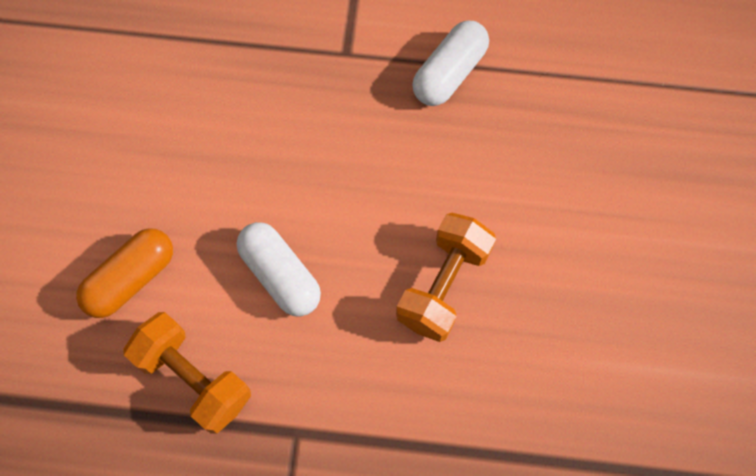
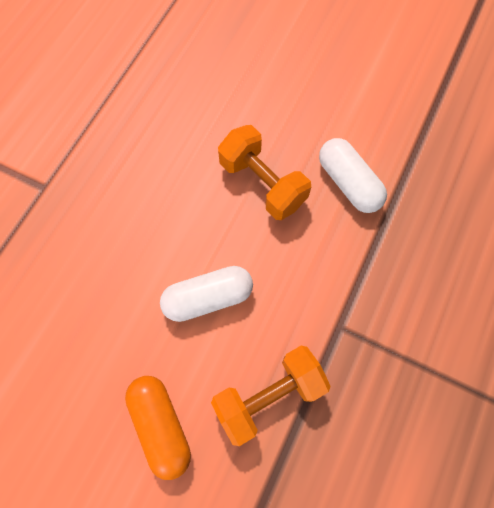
camera: 70 degrees left, 0 degrees up
white capsule [412,21,489,106] -> white capsule moved to [319,138,387,213]

